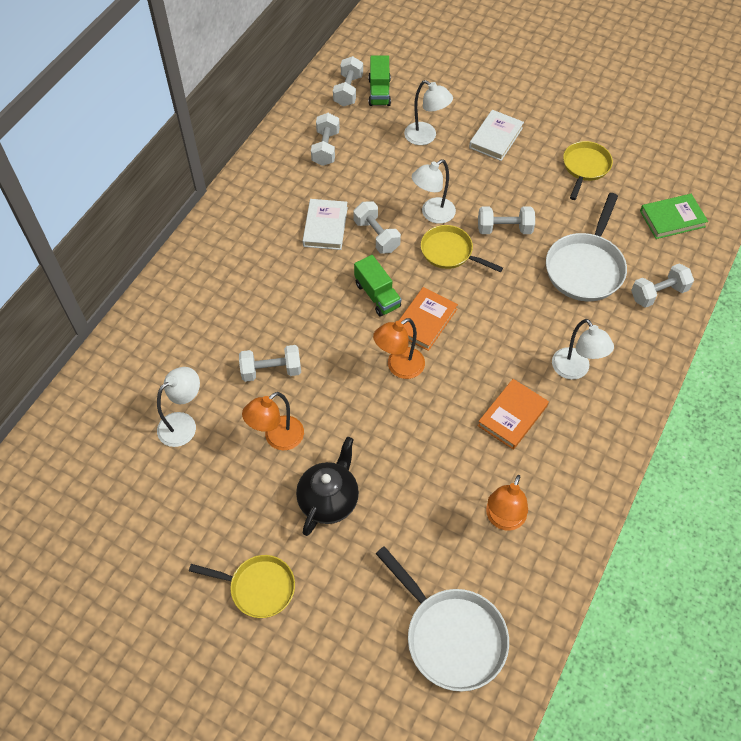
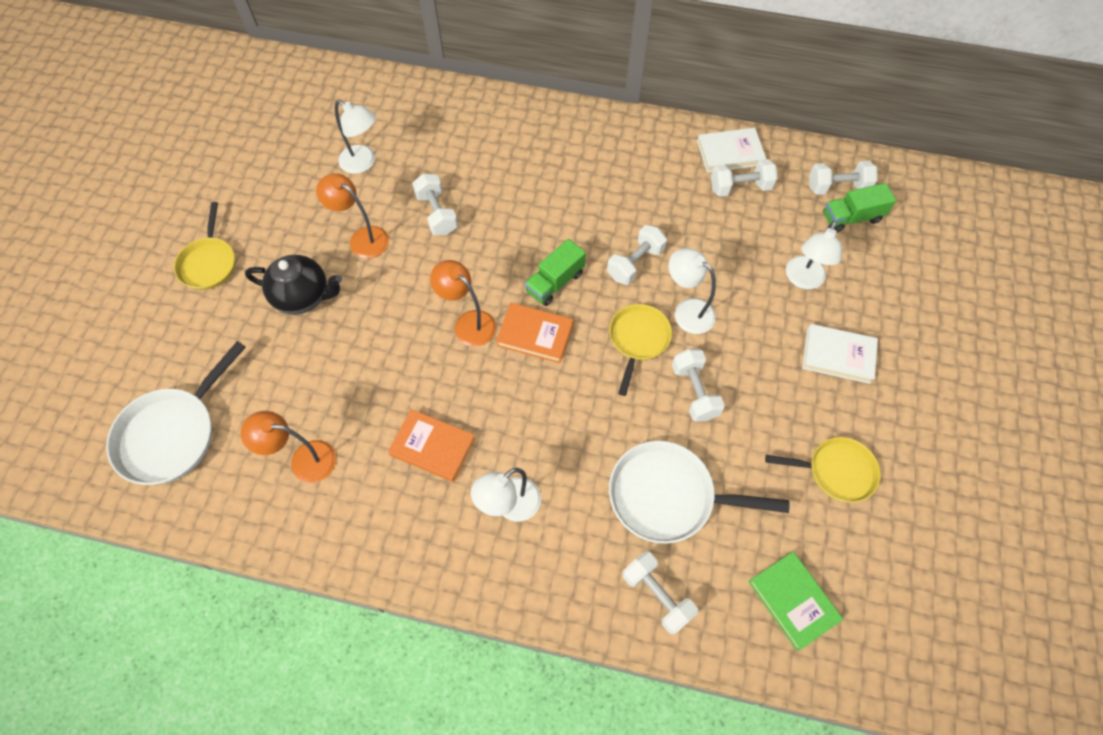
camera: 75 degrees right, 5 degrees up
white book [303,199,348,250] -> white book moved to [697,128,766,173]

